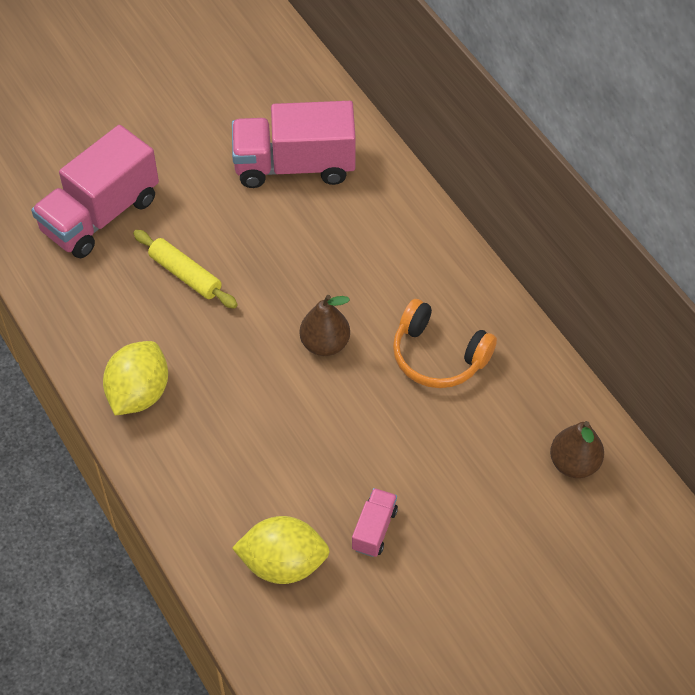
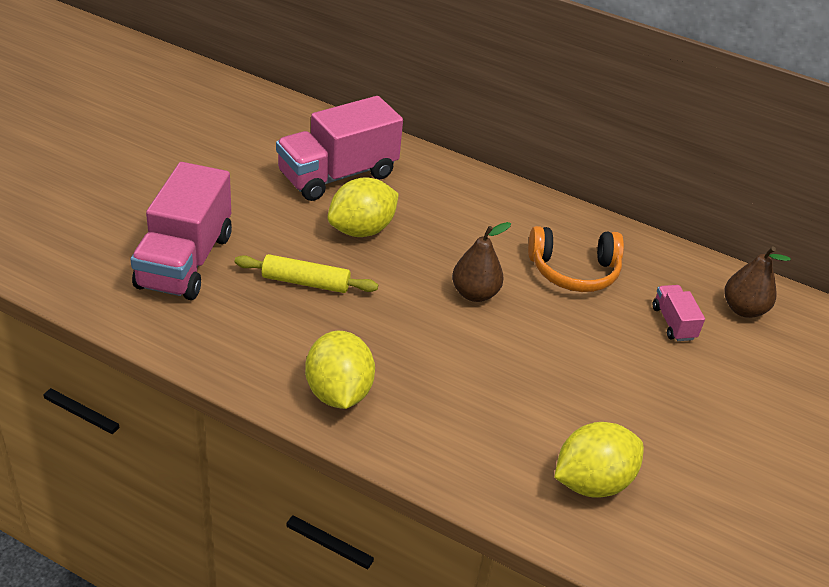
camera: 35 degrees left, 15 degrees down
pink truck [352,488,398,557] -> pink truck moved to [653,285,705,341]
none -> yellow lemon [328,177,399,237]

